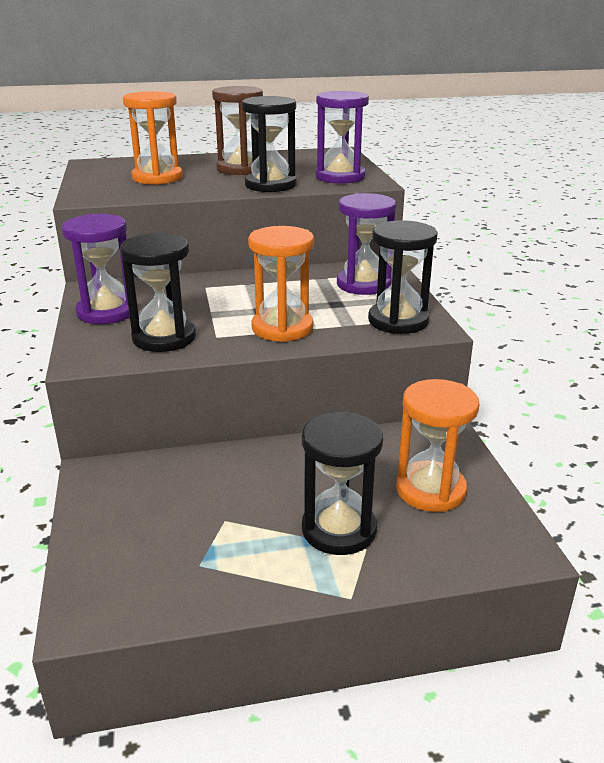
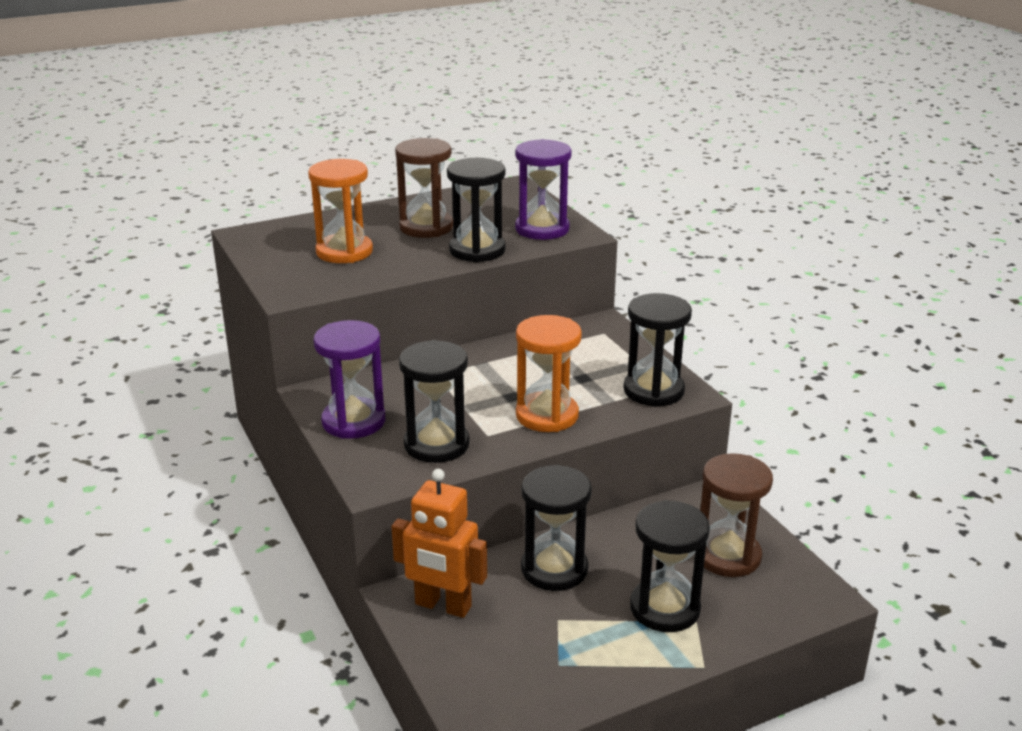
camera: 15 degrees left, 0 degrees up
purple hourglass [337,193,396,295] -> none
orange hourglass [396,379,480,512] -> brown hourglass [700,453,773,577]
none -> orange robot [391,469,487,618]
none -> black hourglass [521,465,592,591]

